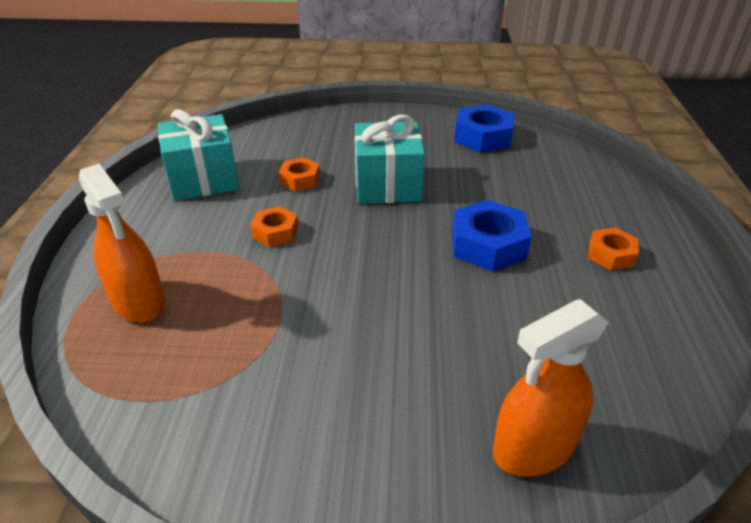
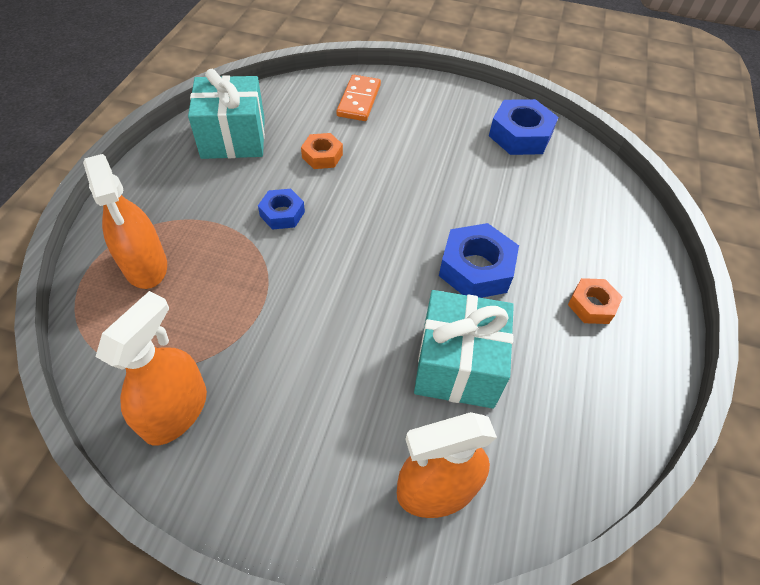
camera: 10 degrees right, 15 degrees up
orange nut [250,206,298,247] -> blue nut [258,189,305,230]
turquoise gift [355,114,425,204] -> turquoise gift moved to [414,290,514,409]
none -> orange spray bottle [96,291,207,445]
none -> orange domino [336,75,381,121]

